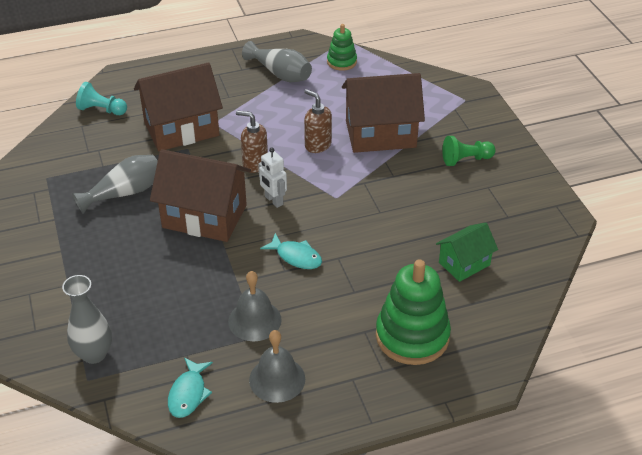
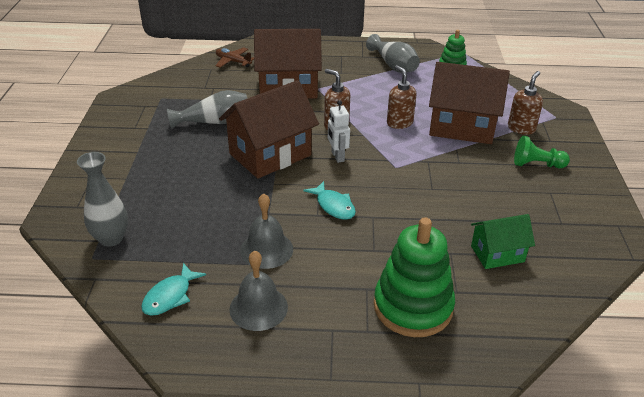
camera: 20 degrees right, 5 degrees down
turquoise pawn [76,82,127,115] -> brown plane [215,47,254,68]
brown house [150,149,251,242] -> brown house turned 75 degrees counterclockwise [219,80,319,179]
none -> brown soap dispenser [508,71,543,135]

